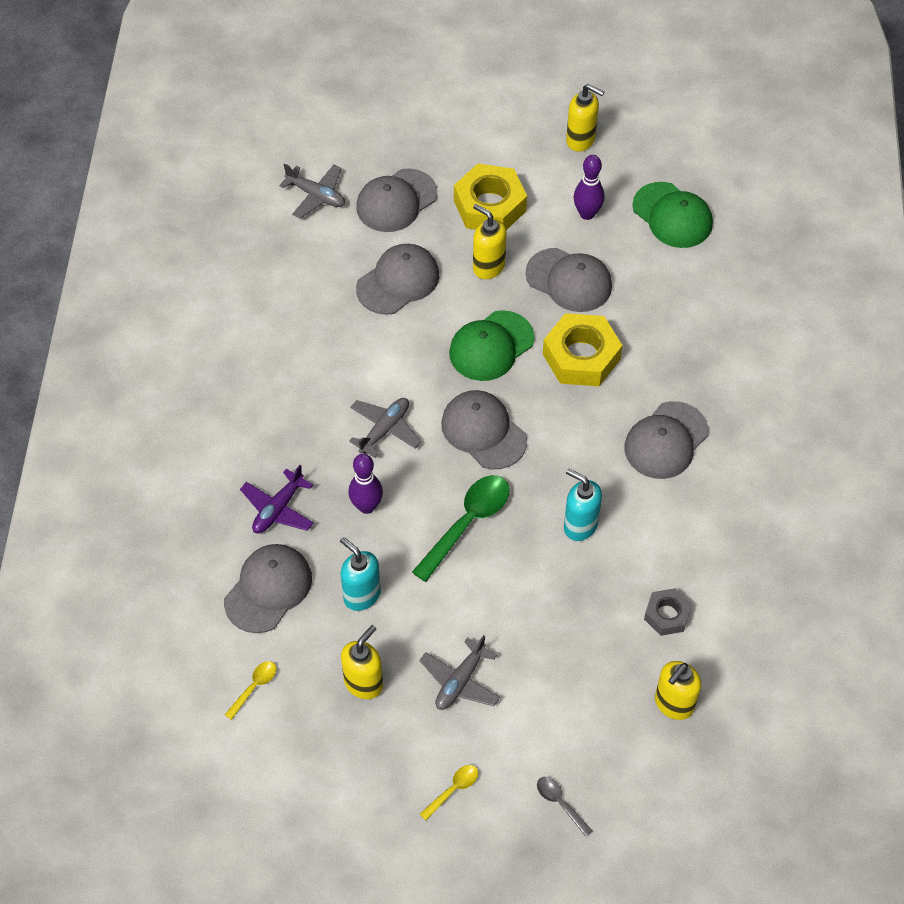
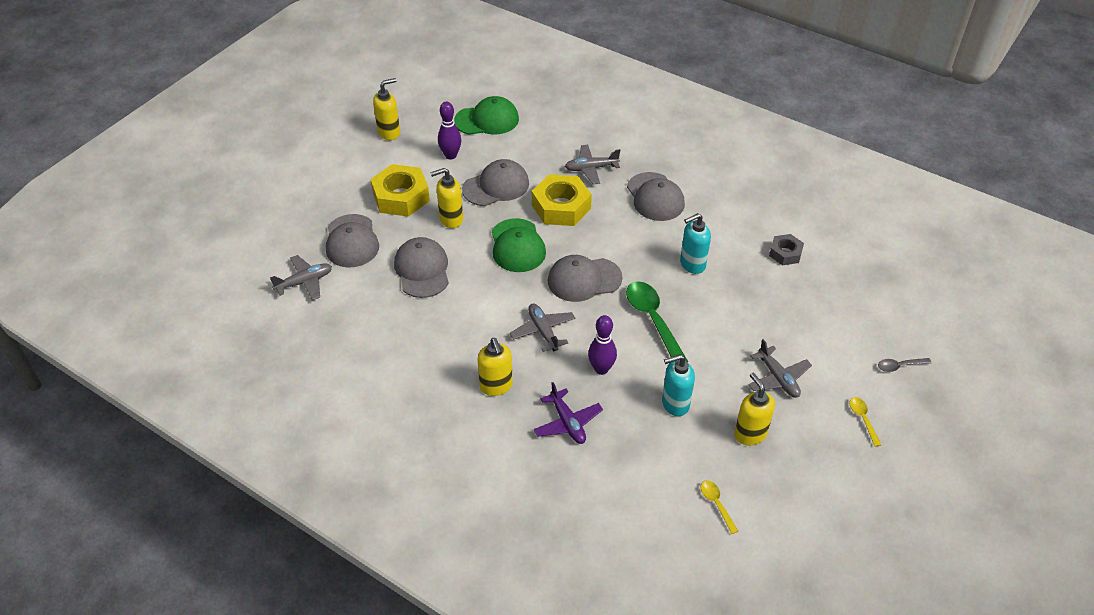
camera: 60 degrees left, 10 degrees down
grey cap [224,544,312,633] -> none
yellow soap dispenser [655,661,701,720] -> yellow soap dispenser moved to [477,338,513,396]
none -> grey plane [565,145,620,184]

